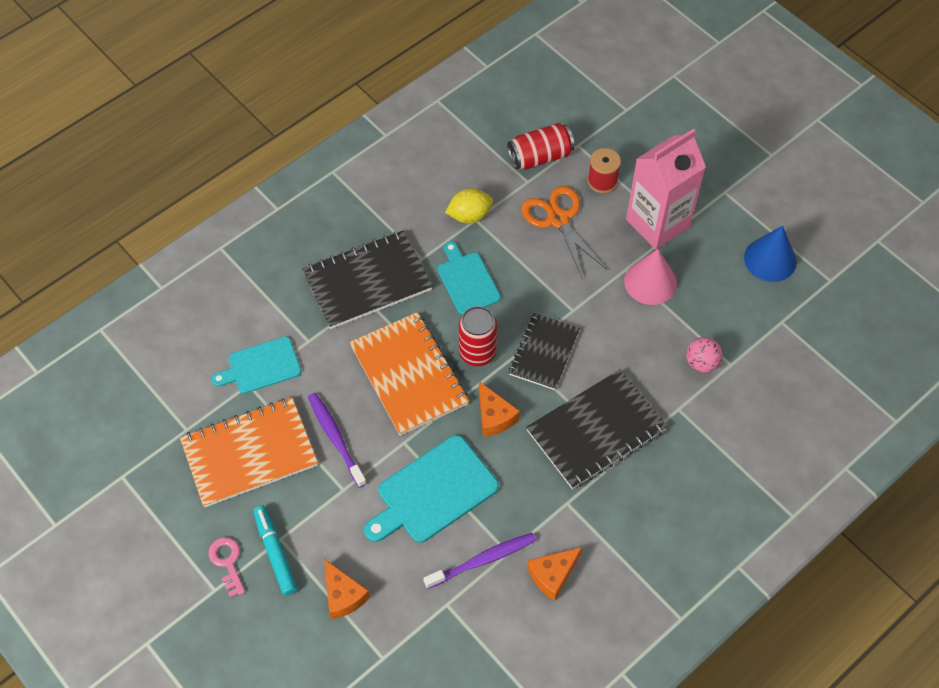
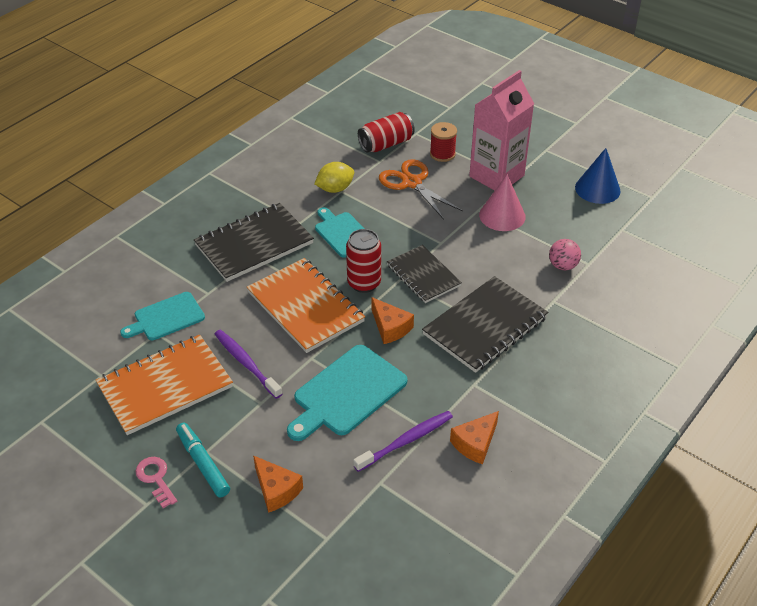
camera: 10 degrees left, 15 degrees down
black notebook [509,313,580,390] -> black notebook turned 45 degrees counterclockwise [387,245,462,303]

